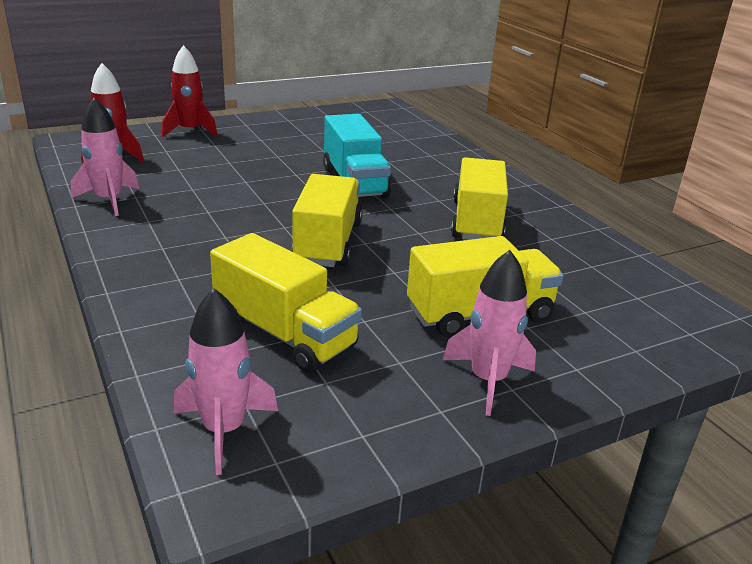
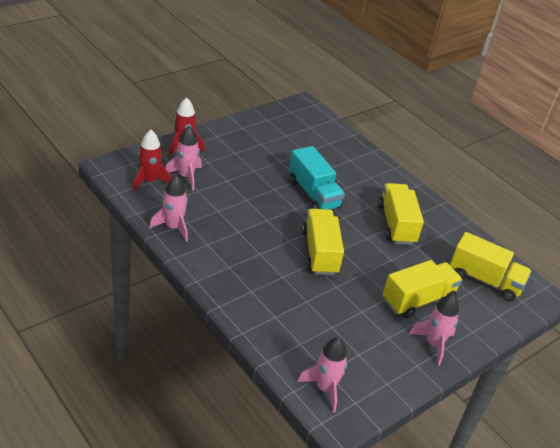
camera: 15 degrees left, 10 degrees up
yellow truck [210,233,362,373] -> yellow truck moved to [450,232,532,301]
none -> pink rocket [165,126,202,191]

